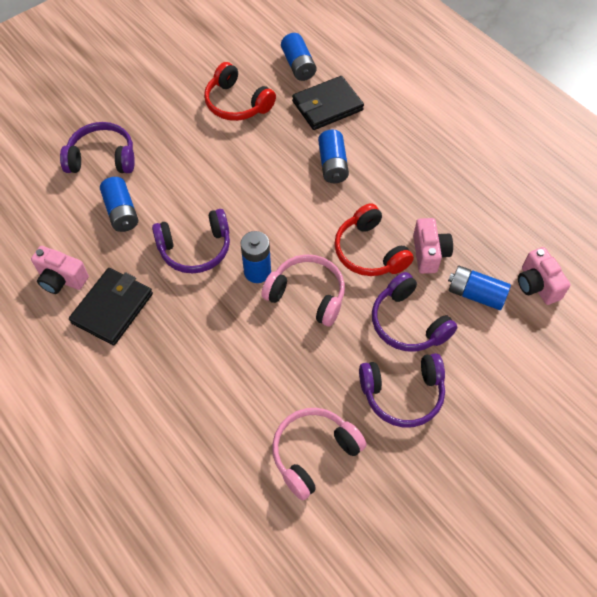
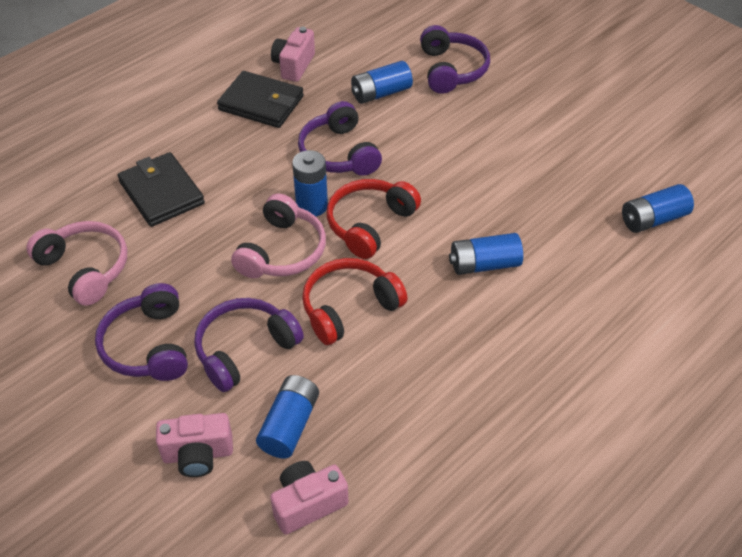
camera: 85 degrees right, 10 degrees down
red headphones [204,62,276,121] -> red headphones moved to [327,179,421,259]
black wallet [292,76,364,130] -> black wallet moved to [118,152,205,227]
pink camera [413,218,453,274] -> pink camera moved to [156,413,233,477]

